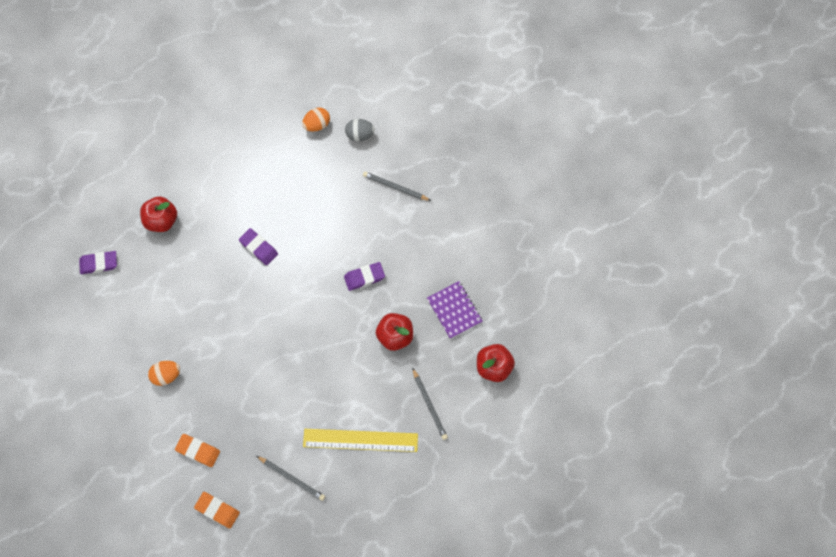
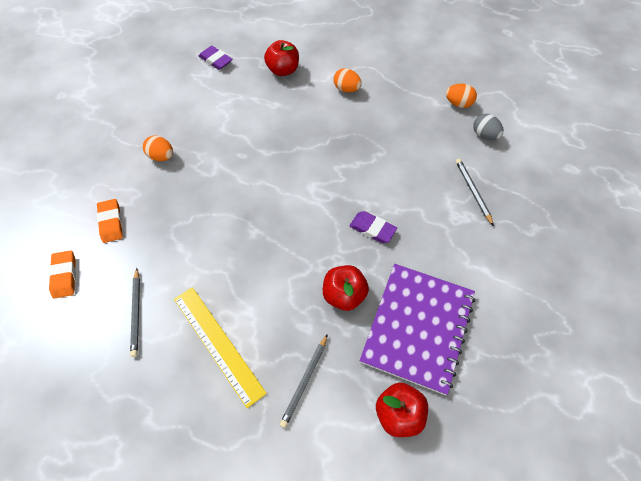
camera: 50 degrees right, 10 degrees down
purple eraser [239,228,278,265] -> none
purple notebook [427,281,483,339] -> purple notebook [360,264,475,395], size x1.85
none -> orange egg [333,68,362,92]

